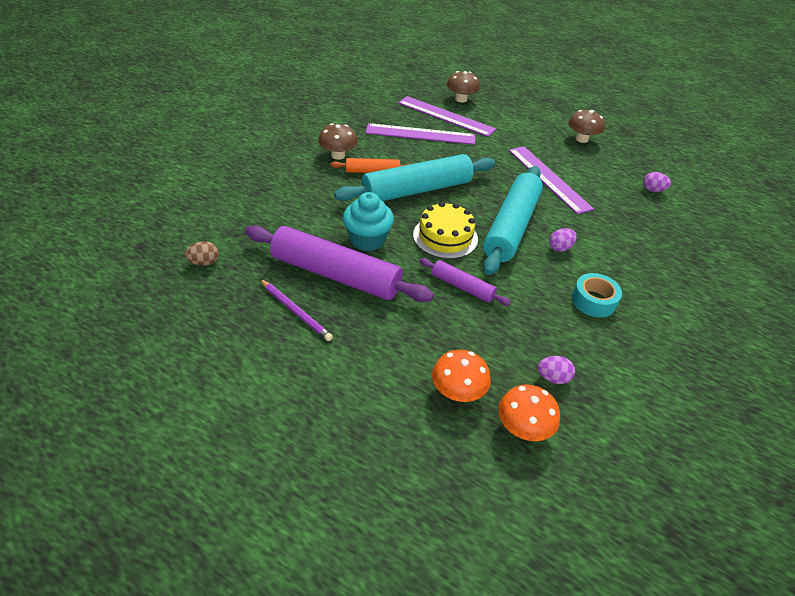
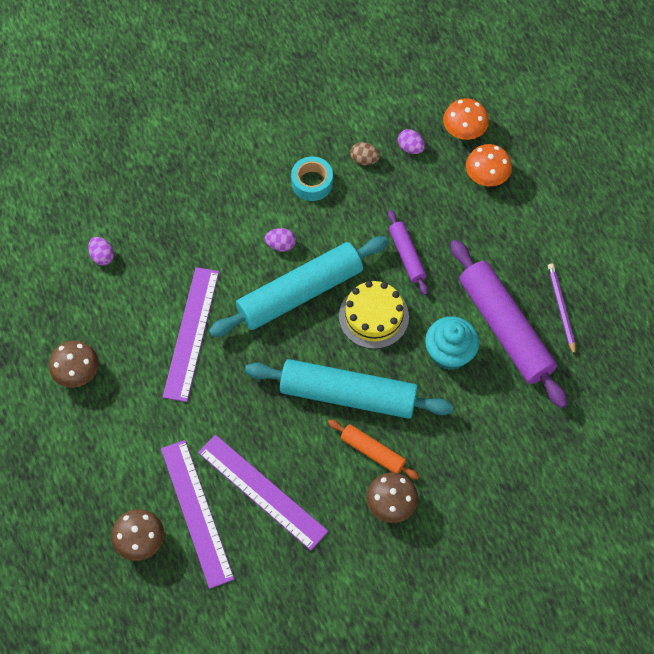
camera: 140 degrees left, 20 degrees up
brown egg [185,241,219,266] -> brown egg moved to [350,142,380,165]

